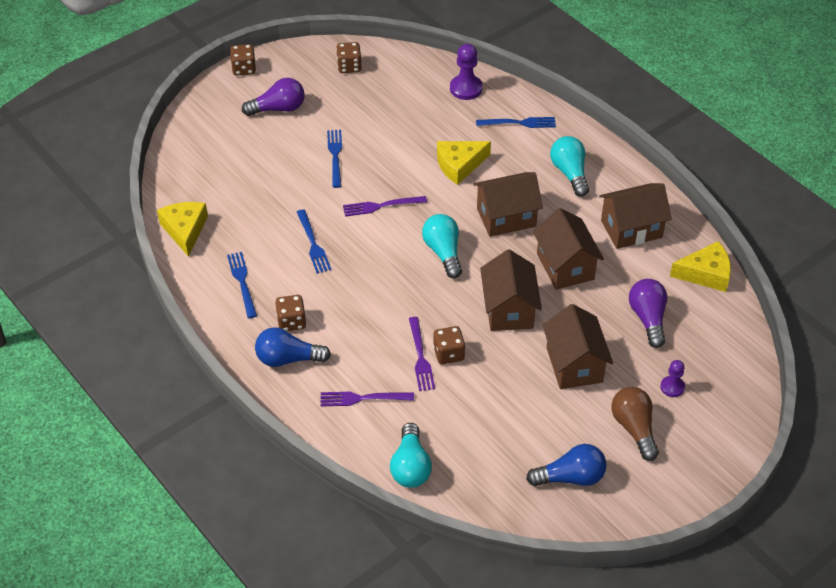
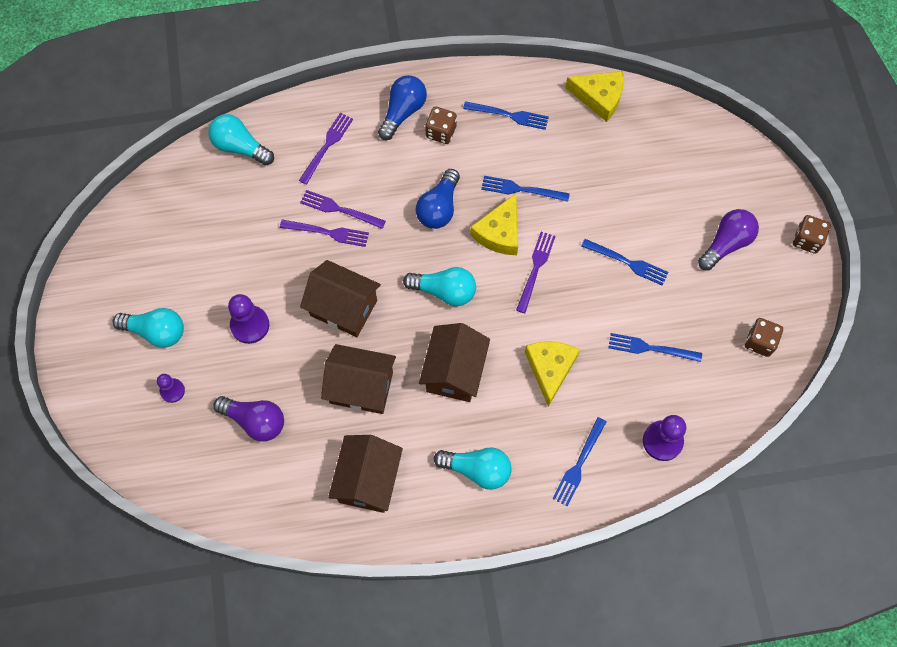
camera: 120 degrees right, 20 degrees up
purple light bulb [242,78,305,116] -> purple light bulb turned 150 degrees counterclockwise [698,209,759,271]
brown dice [433,326,465,364] -> purple fork [280,220,369,247]
blue light bulb [526,444,607,486] -> blue light bulb moved to [416,169,460,229]
brown house [542,304,613,389] -> purple pawn [228,294,269,344]
brown light bulb [611,387,659,461] -> turquoise light bulb [113,308,184,348]
yellow cheese [670,241,731,292] -> yellow cheese moved to [470,193,518,255]
none -> blue fork [608,333,702,362]

